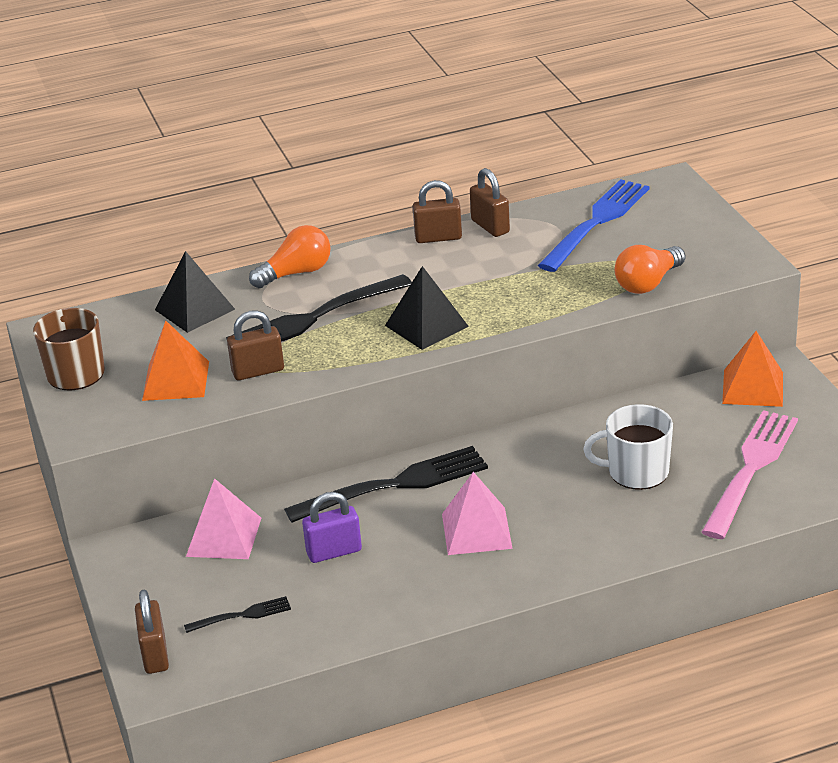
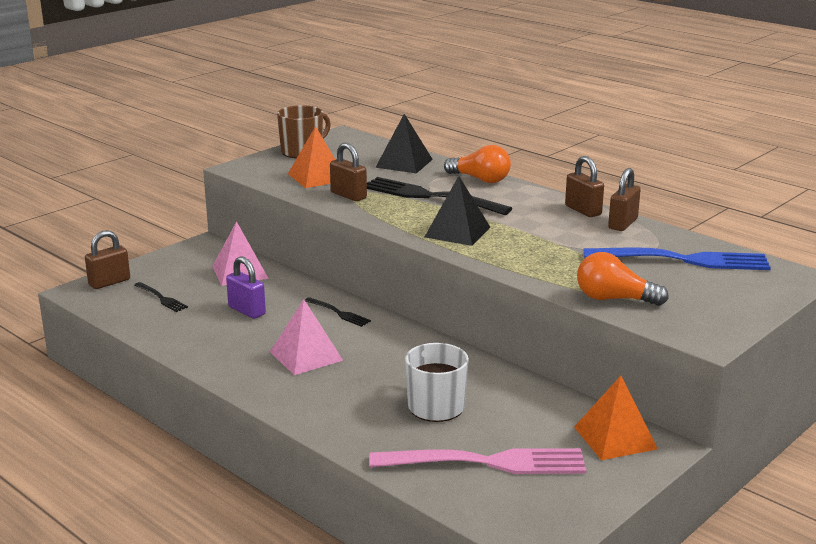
camera: 60 degrees right, 10 degrees down
black fork [284,446,488,523] -> black fork [305,297,371,327], size x0.47

